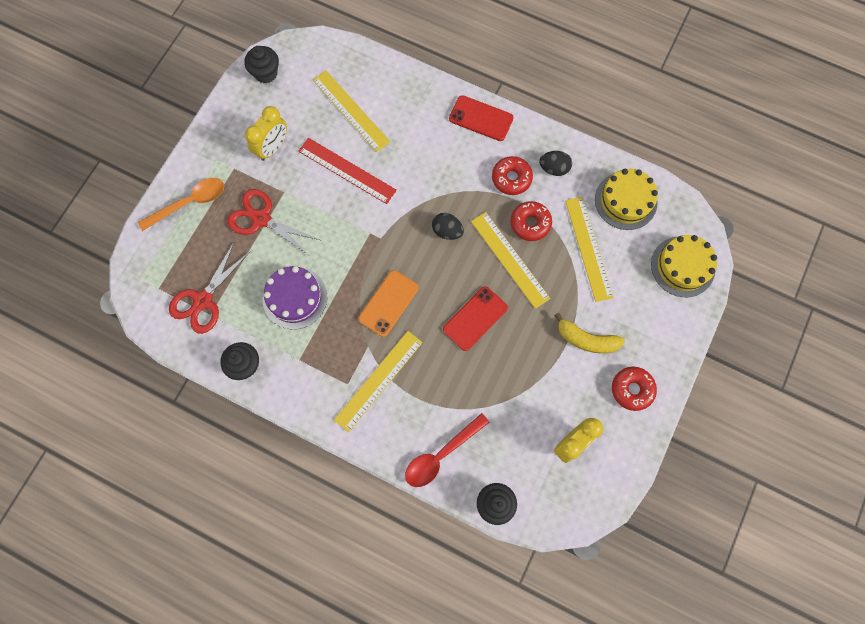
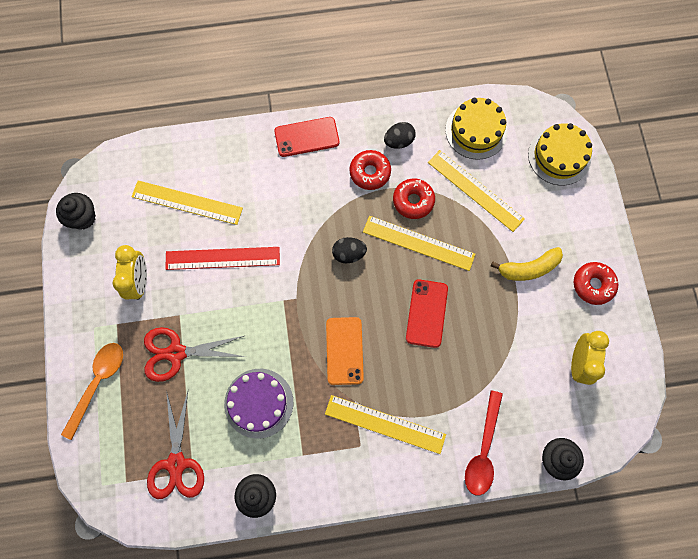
camera: 35 degrees left, 0 degrees up
yellow ruler [334,331,423,433] -> yellow ruler turned 75 degrees counterclockwise [325,395,446,454]

